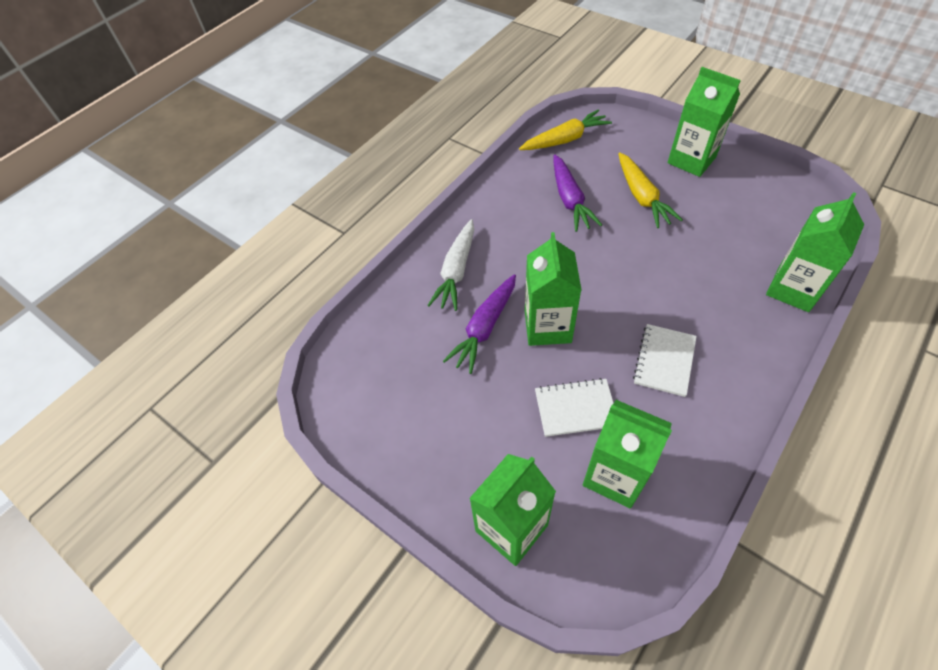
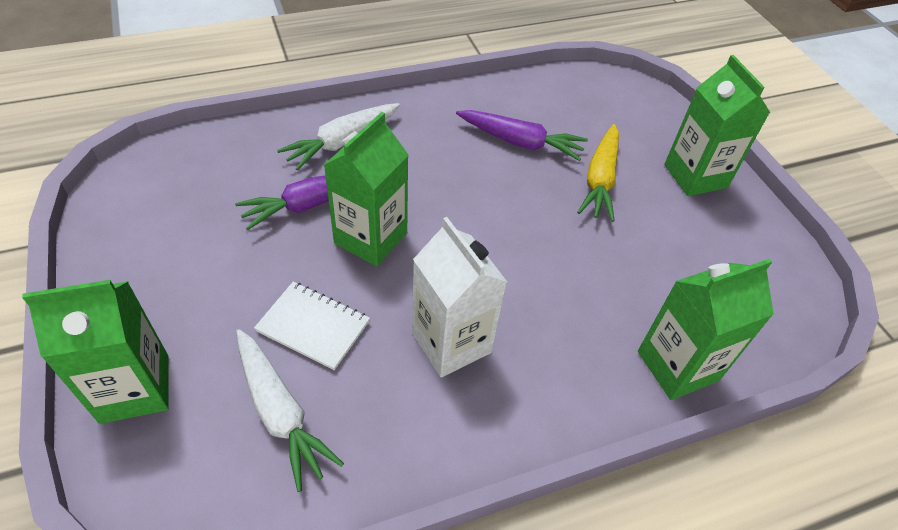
camera: 25 degrees right, 5 degrees down
yellow carrot [519,109,612,150] -> none
purple carrot [554,155,602,232] -> purple carrot turned 90 degrees counterclockwise [456,110,588,161]
green carton [583,400,672,508] -> white carrot [236,329,344,492]
white notebook [633,324,697,397] -> white carton [412,217,507,378]

